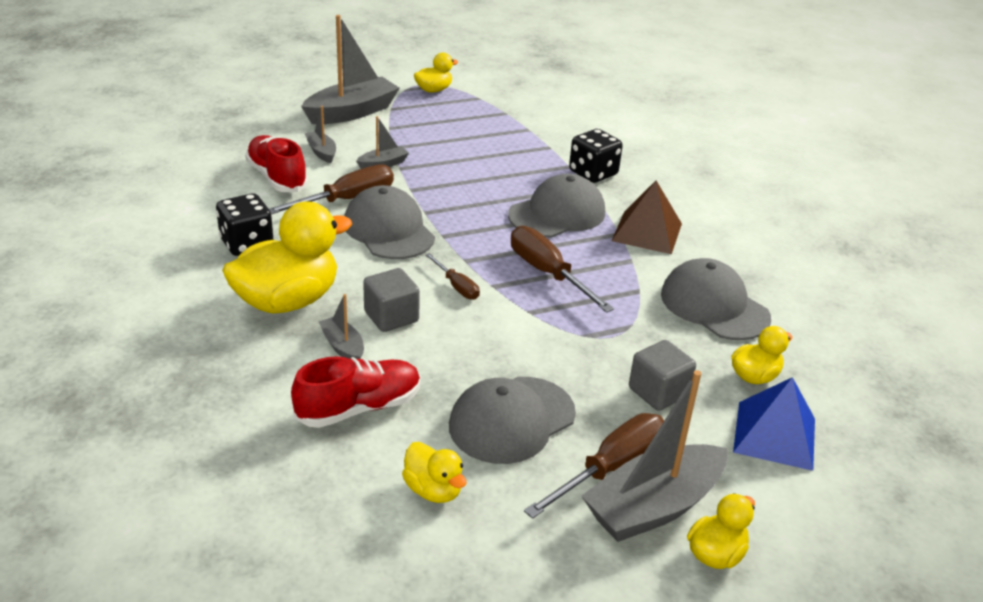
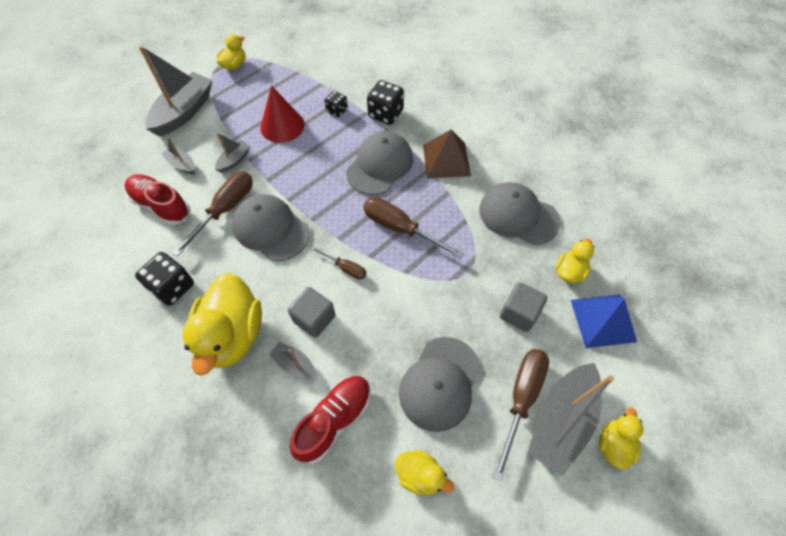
camera: 20 degrees left, 25 degrees up
yellow duck [222,201,352,313] -> yellow duck turned 150 degrees clockwise [182,273,262,376]
none -> red cone [260,86,305,143]
none -> black dice [324,91,348,117]

